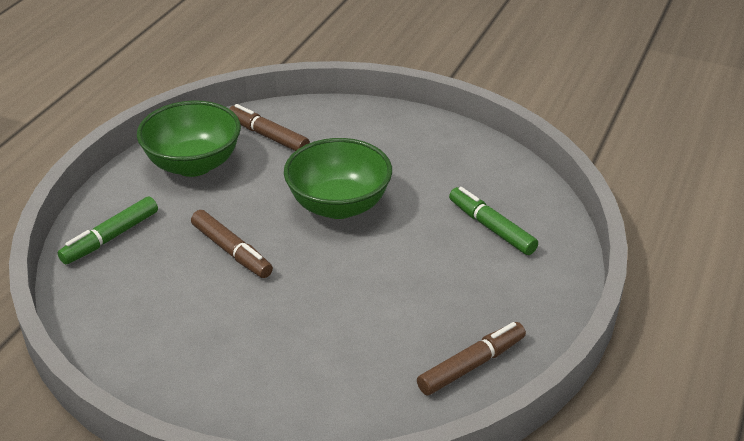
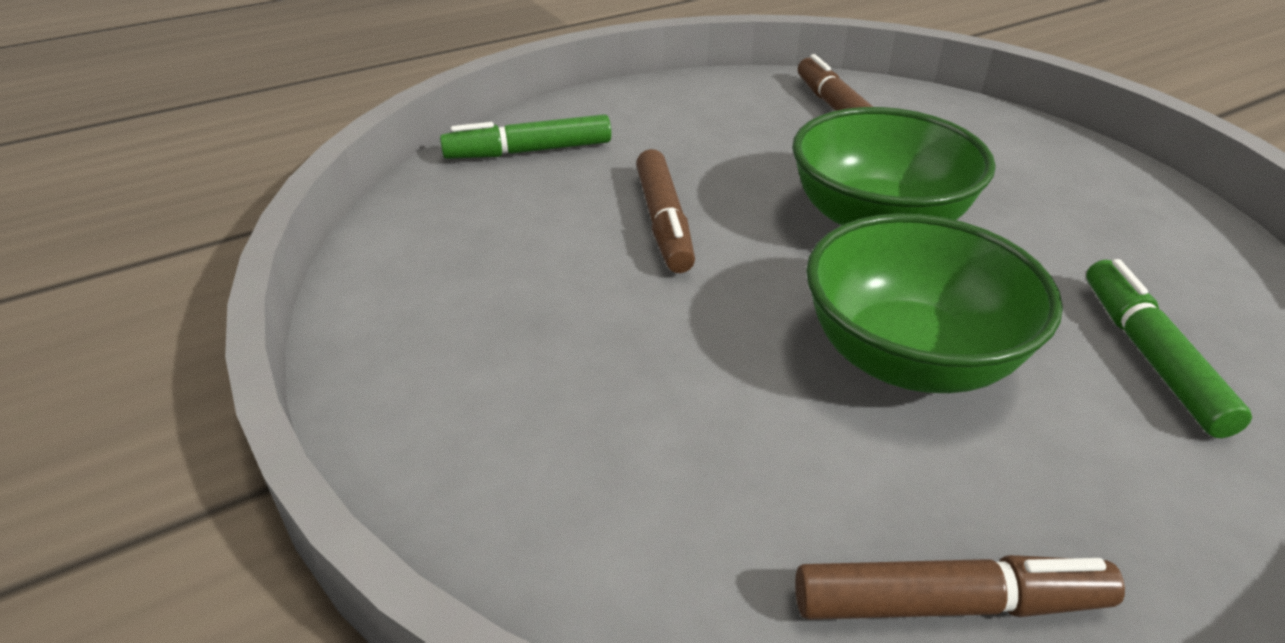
camera: 35 degrees right, 0 degrees up
green bowl [137,101,241,177] -> green bowl moved to [806,213,1063,393]

